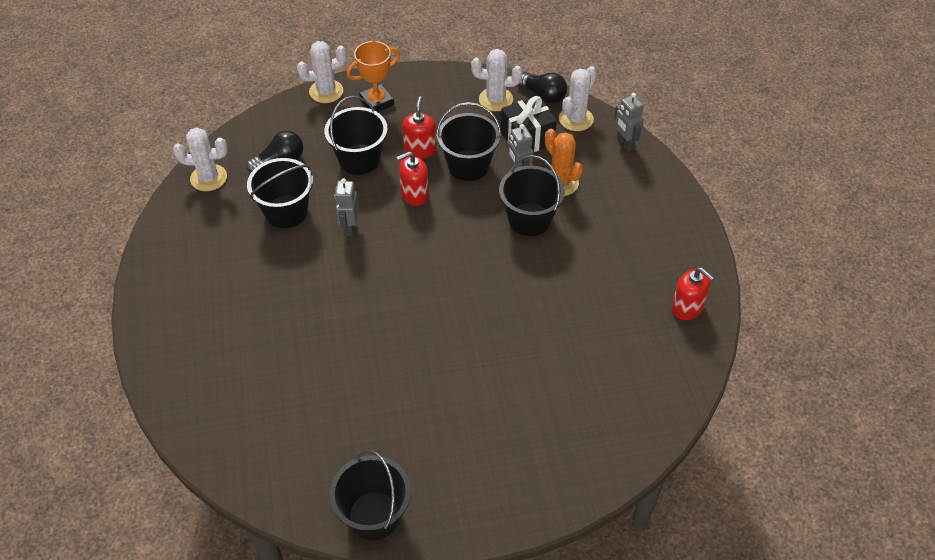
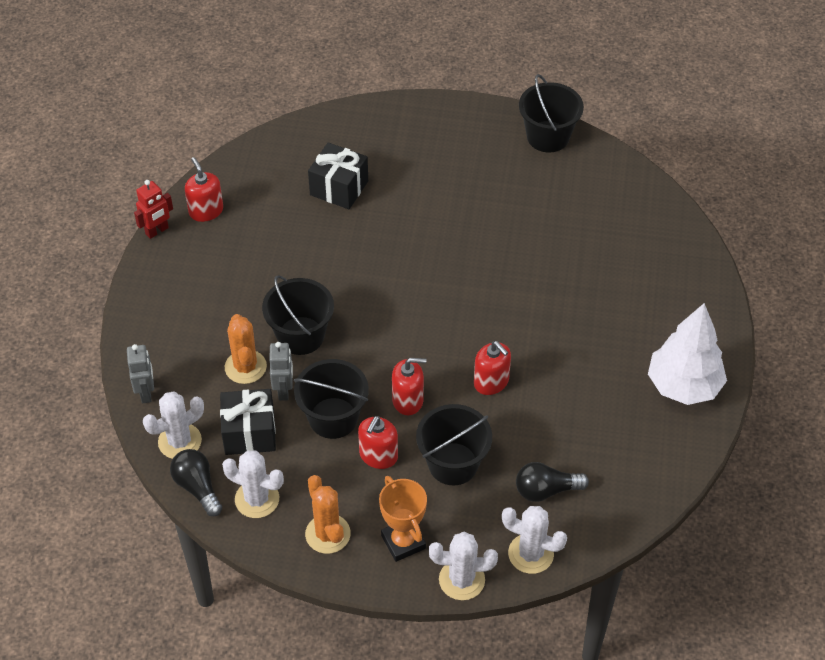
camera: 160 degrees left, 0 degrees up
white cactus [173,127,228,191] -> white cactus moved to [502,506,567,574]
black bucket [247,158,313,228] -> none
grey robot [335,178,359,236] -> red soap dispenser [474,341,511,395]
orange trophy [346,41,400,112] -> orange trophy turned 75 degrees clockwise [379,476,427,562]
none -> red robot [134,180,173,239]
none -> orange cactus [305,475,351,554]
none -> black gift [308,142,368,209]
none -> white tree [648,303,727,405]

